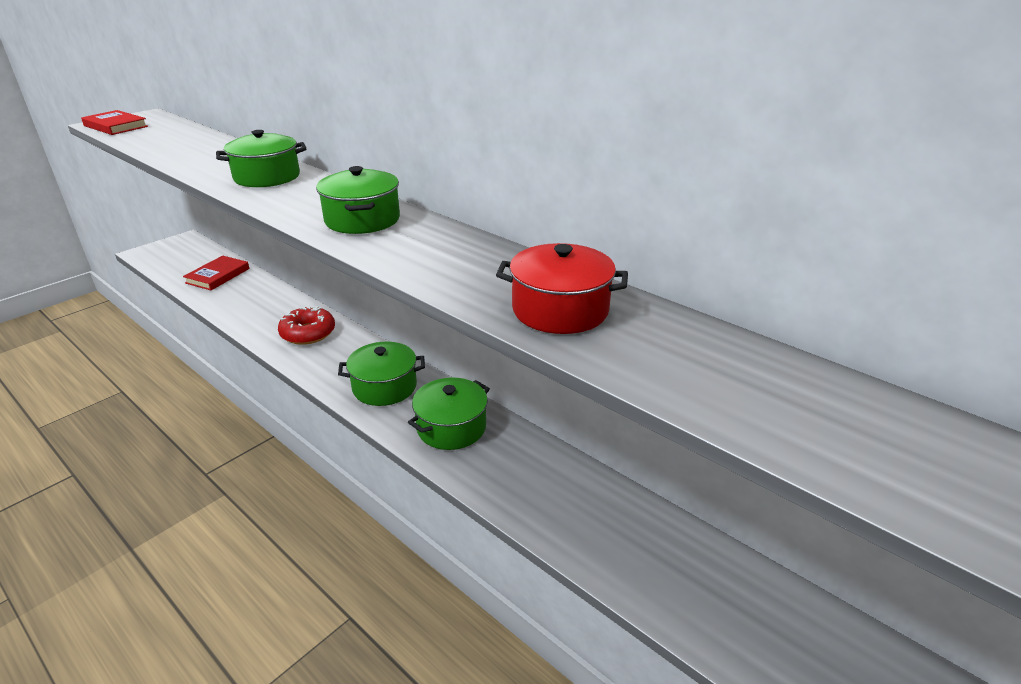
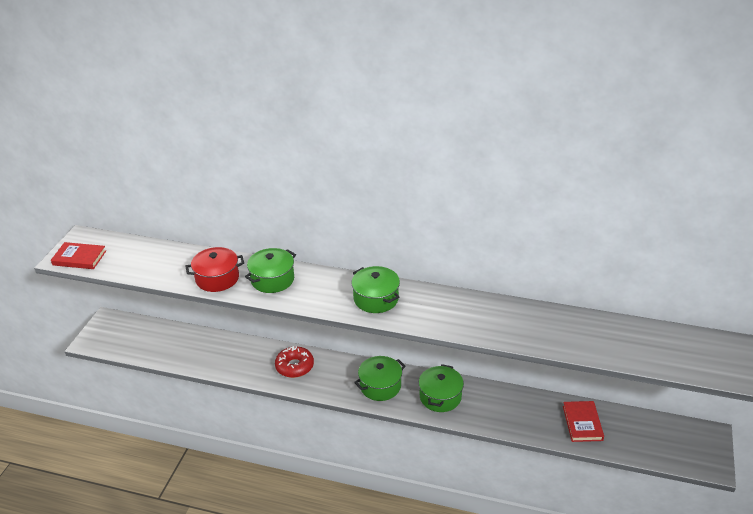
camera: 25 degrees left, 5 degrees up
red book [183,256,250,290] -> red book moved to [563,401,604,442]
red pot [496,243,628,334] -> red pot moved to [186,247,244,292]

